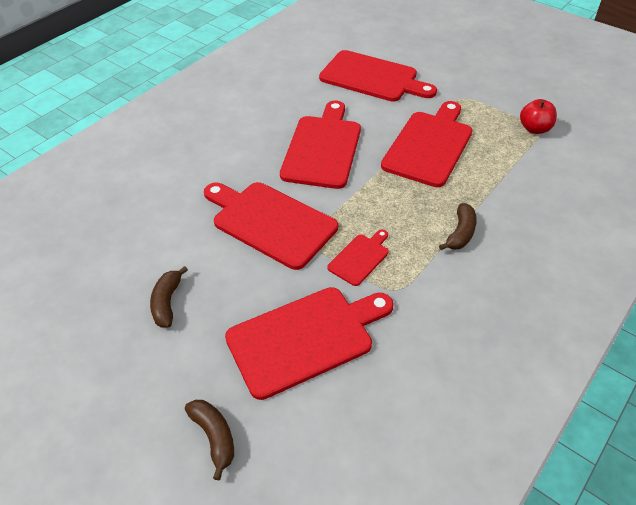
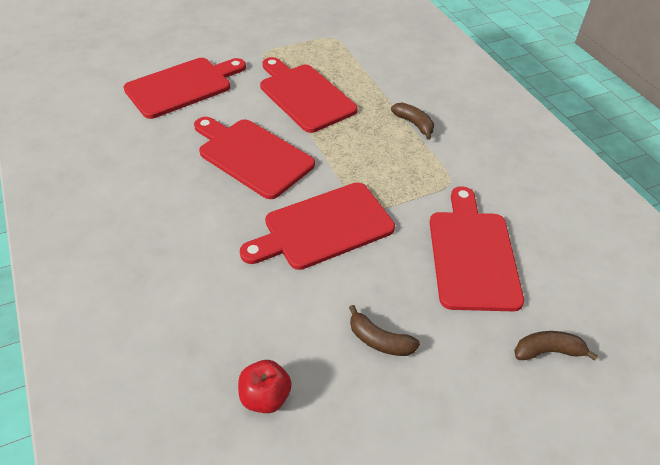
camera: 65 degrees left, 0 degrees up
red cutting board [327,230,389,286] -> none
red apple [520,99,557,134] -> red apple moved to [238,360,292,413]

